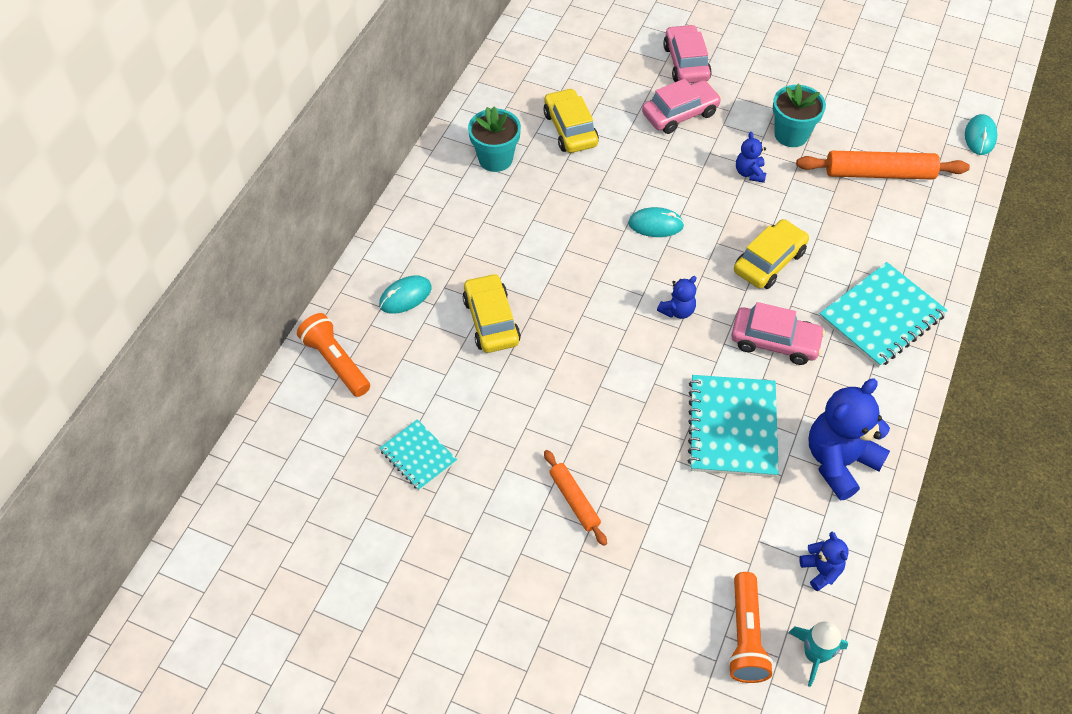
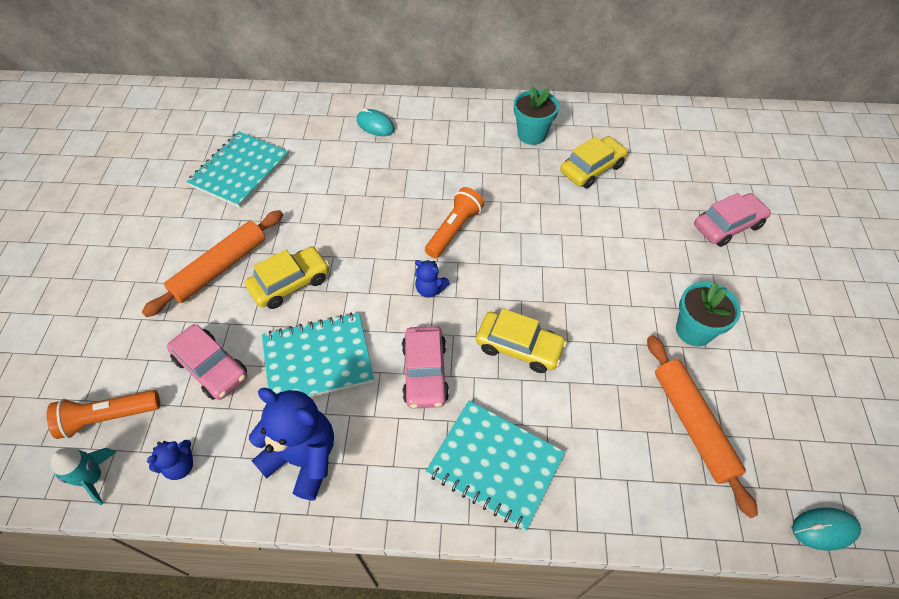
camera: 70 degrees right, 0 degrees up
orange flashlight [297,313,370,397] -> orange flashlight moved to [425,187,484,258]
turquoise notebook [379,419,457,491] -> turquoise notebook [186,132,289,208], size x1.74
yellow car [463,273,521,353] -> yellow car moved to [245,246,329,309]
orange rolling pin [544,450,607,546] -> orange rolling pin [142,210,283,317], size x1.74
turquoise mouse [628,207,684,237] -> none
pink car [642,79,721,134] -> pink car moved to [167,324,247,400]
blue teddy bear [736,132,766,183] -> none

